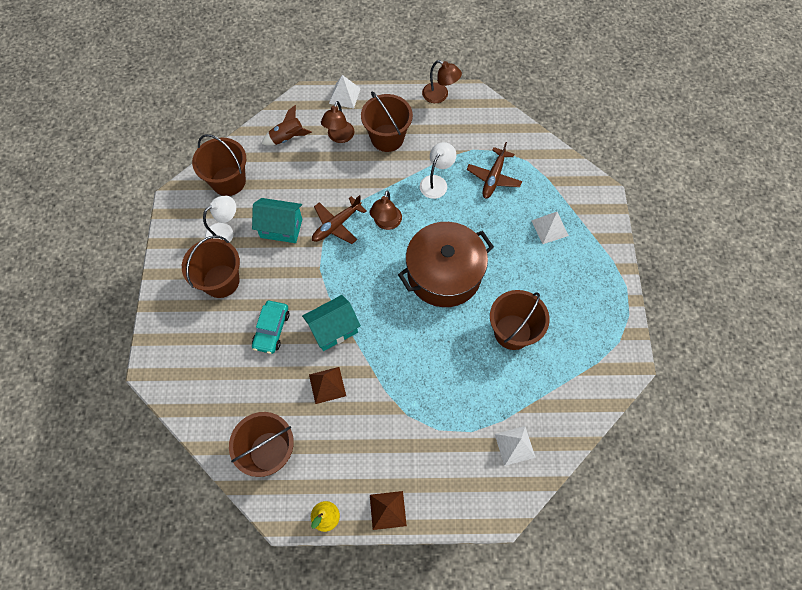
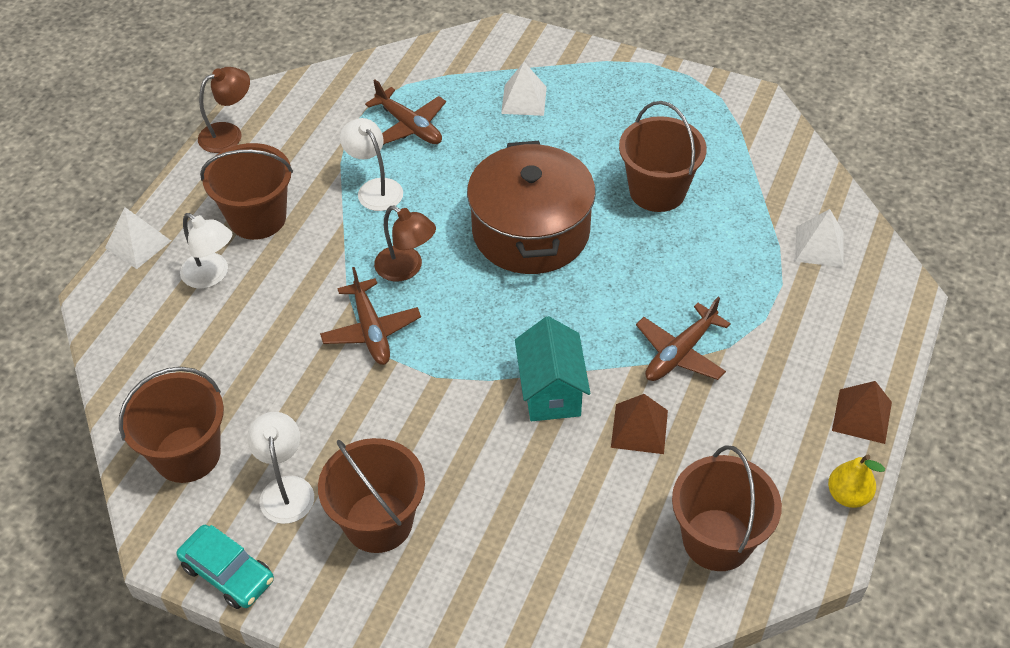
camera: 65 degrees left, 15 degrees down
turquoise house [252,198,302,243] -> none
turquoise car [252,301,290,354] -> turquoise car moved to [176,525,274,609]
brown rocket [262,105,312,146] -> none
brown lamp [321,101,355,143] -> white lamp [180,213,232,289]
none -> brown plane [636,297,731,381]

